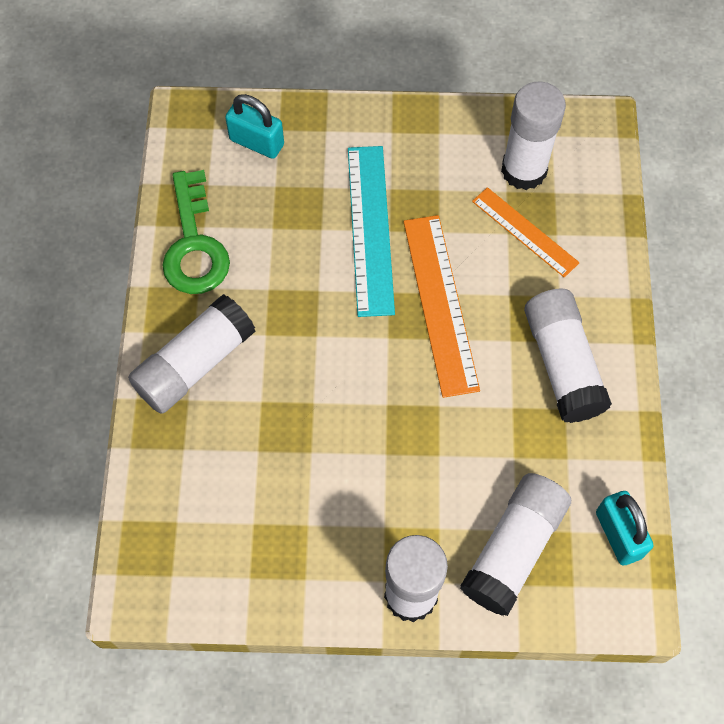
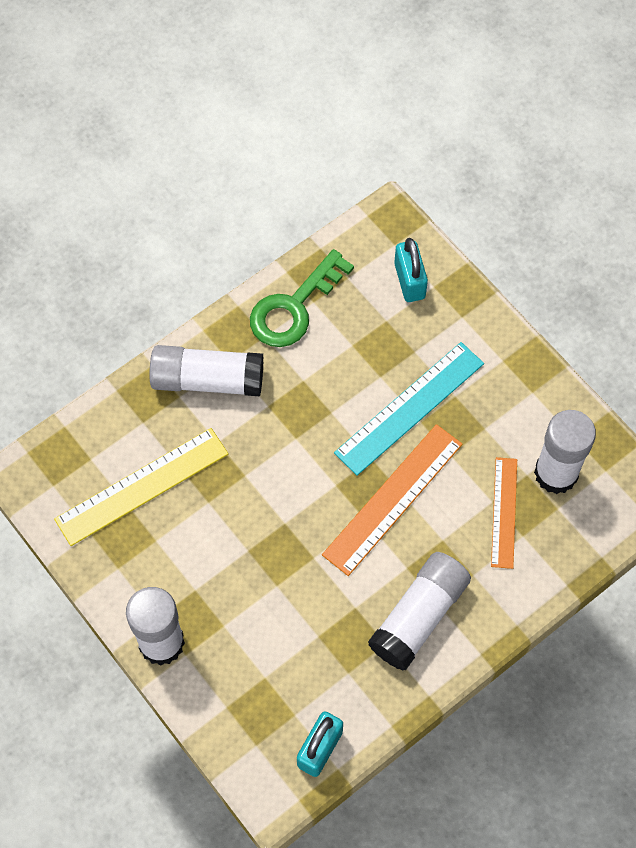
camera: 50 degrees right, 0 degrees up
white glue stick [460,473,571,616] -> none
none -> yellow ruler [54,428,229,546]

